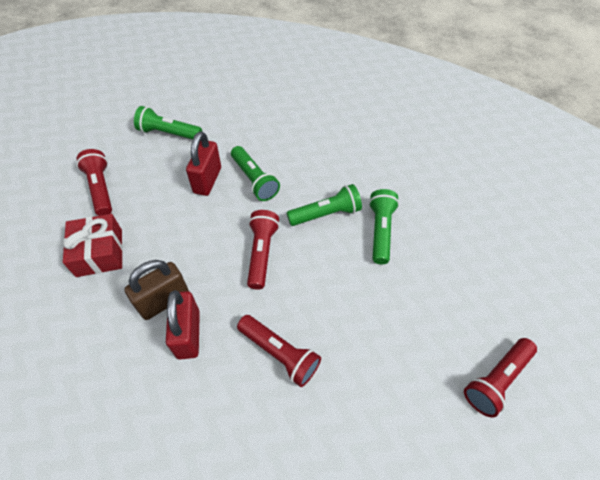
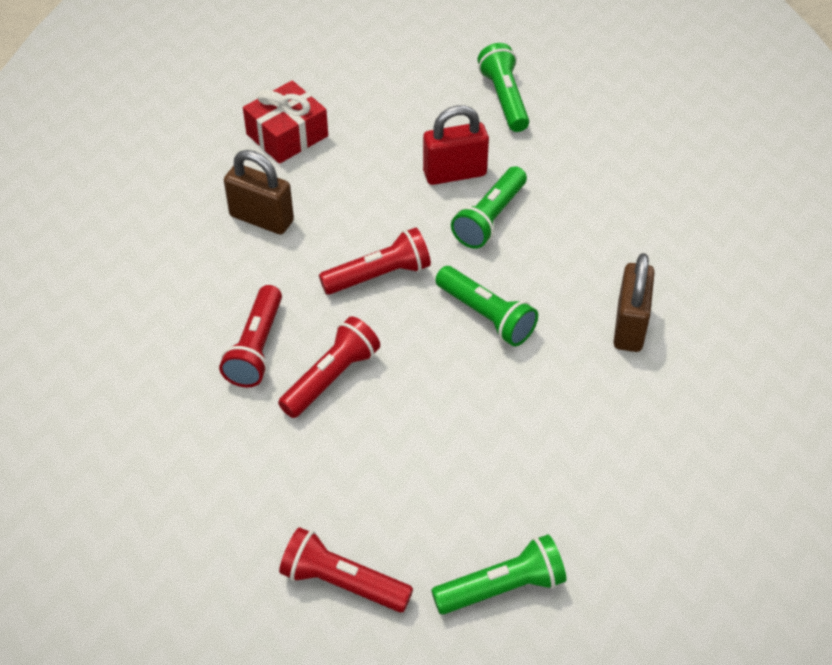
camera: 65 degrees right, 5 degrees down
red flashlight [76,149,112,216] -> red flashlight moved to [278,316,380,418]
red padlock [166,290,200,359] -> none
green flashlight [369,189,399,264] -> green flashlight moved to [431,534,566,615]
none -> brown padlock [614,253,655,352]

